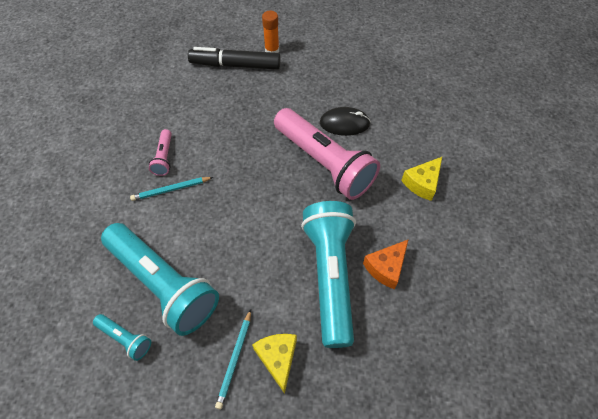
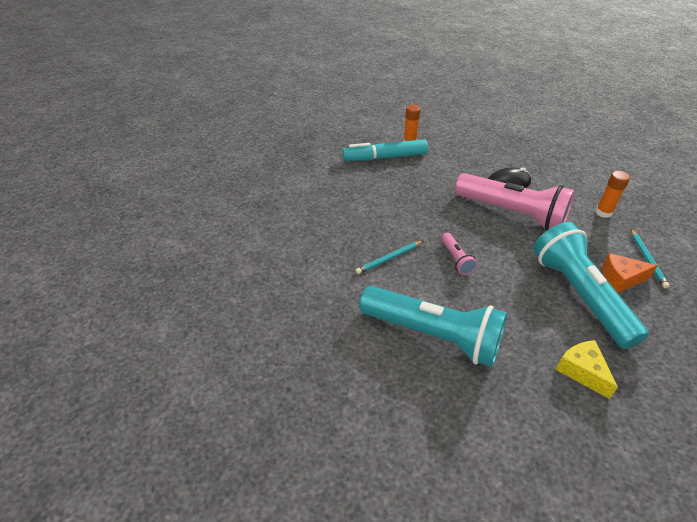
camera: 15 degrees left, 15 degrees down
turquoise flashlight [93,314,151,361] -> none
pink flashlight [149,129,172,176] -> pink flashlight moved to [441,233,478,275]
black marker [188,47,280,69] -> turquoise marker [342,139,428,161]
turquoise pencil [215,309,251,409] -> turquoise pencil moved to [631,229,670,288]
orange cheese [363,239,409,289] -> orange cheese turned 60 degrees clockwise [602,253,658,293]
yellow cheese [401,157,442,201] -> orange glue stick [595,171,630,218]

